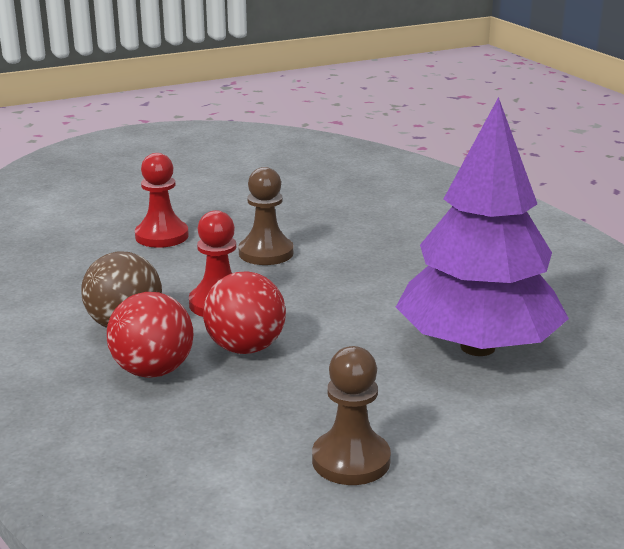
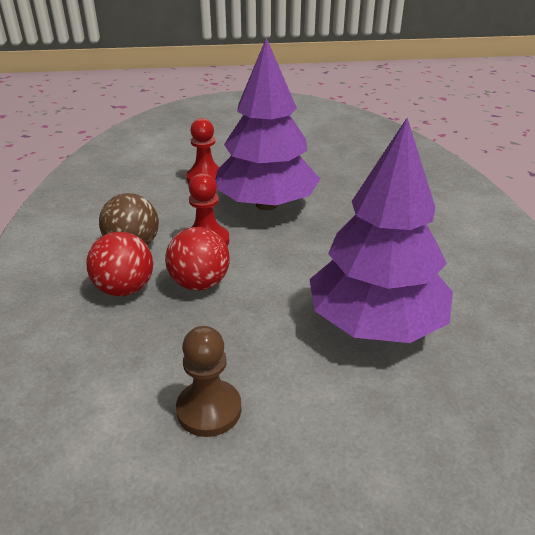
camera: 20 degrees right, 10 degrees up
brown pawn [238,167,294,265] -> purple tree [215,38,320,210]

